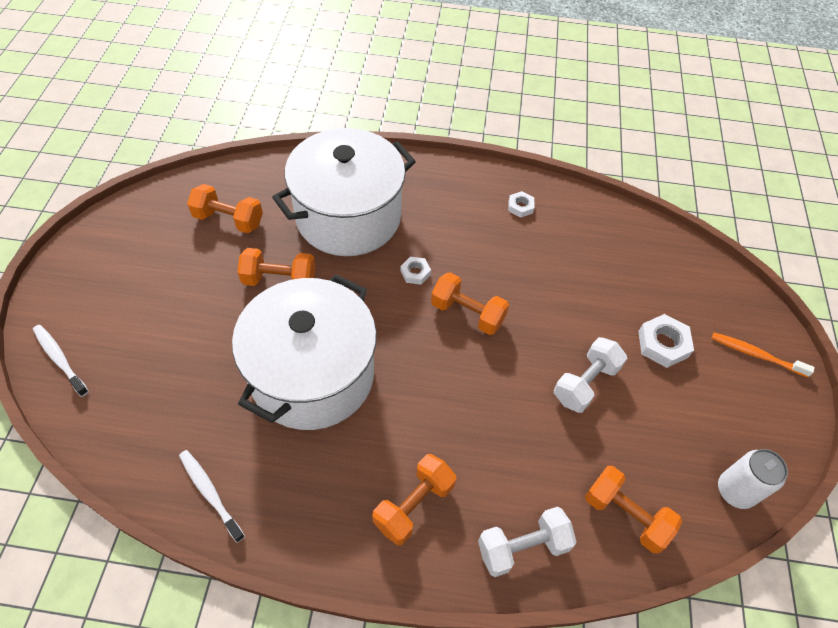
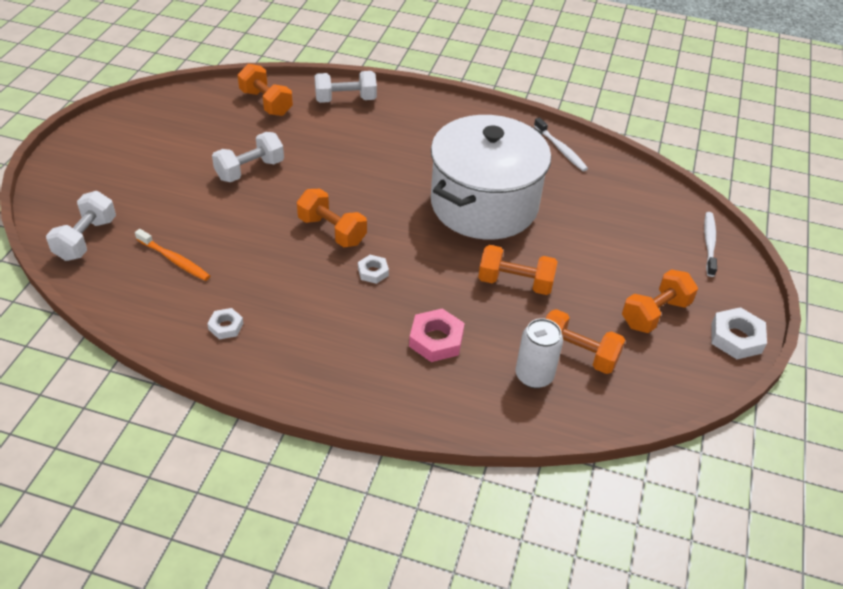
camera: 170 degrees left, 10 degrees down
white toothbrush [33,325,89,397] -> white toothbrush turned 135 degrees counterclockwise [704,212,717,277]
white pot [272,128,416,256] -> pink nut [409,308,465,362]
orange dumbbell [372,454,456,545] -> orange dumbbell moved to [622,269,698,333]
white nut [638,314,694,368] -> white nut moved to [712,307,767,359]
orange toothbrush [712,333,815,377] -> orange toothbrush moved to [135,229,210,281]
white can [718,449,788,509] -> white can moved to [515,318,563,388]
none -> white dumbbell [46,191,116,261]

